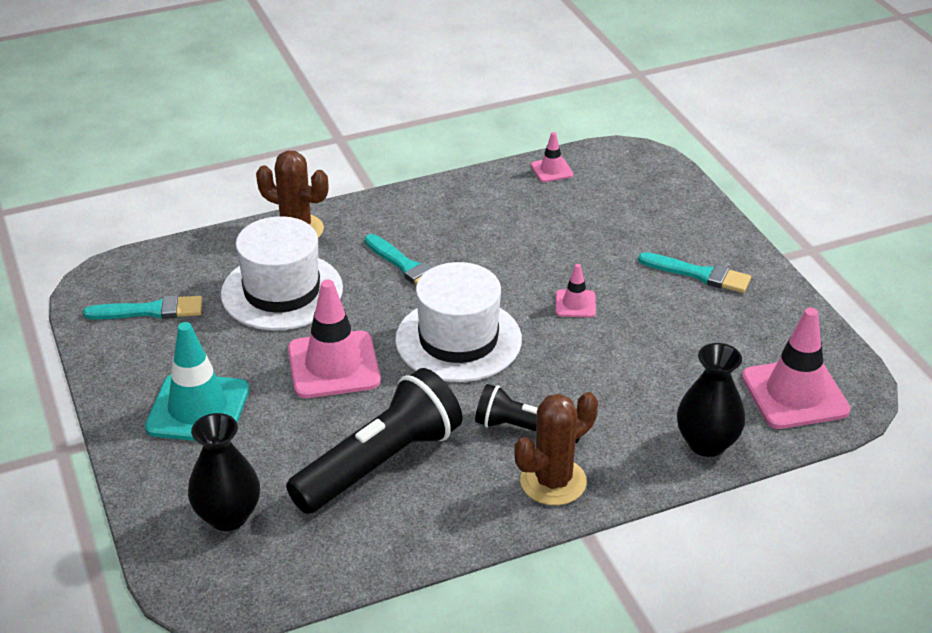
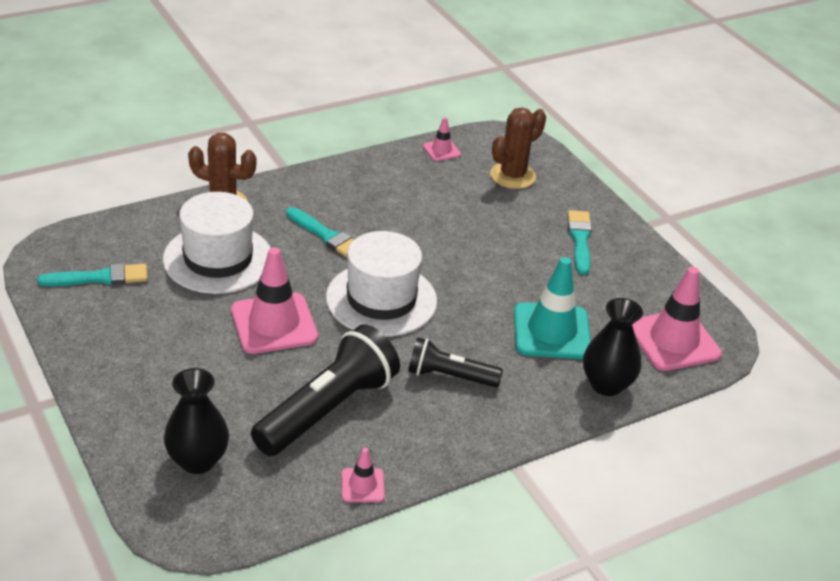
camera: 10 degrees left, 0 degrees up
turquoise traffic cone [145,322,249,441] -> turquoise traffic cone moved to [514,257,591,359]
brown cactus [514,392,598,505] -> brown cactus moved to [490,107,546,189]
pink traffic cone [556,264,596,318] -> pink traffic cone moved to [341,448,385,502]
turquoise brush [638,252,751,293] -> turquoise brush turned 105 degrees counterclockwise [568,210,592,275]

